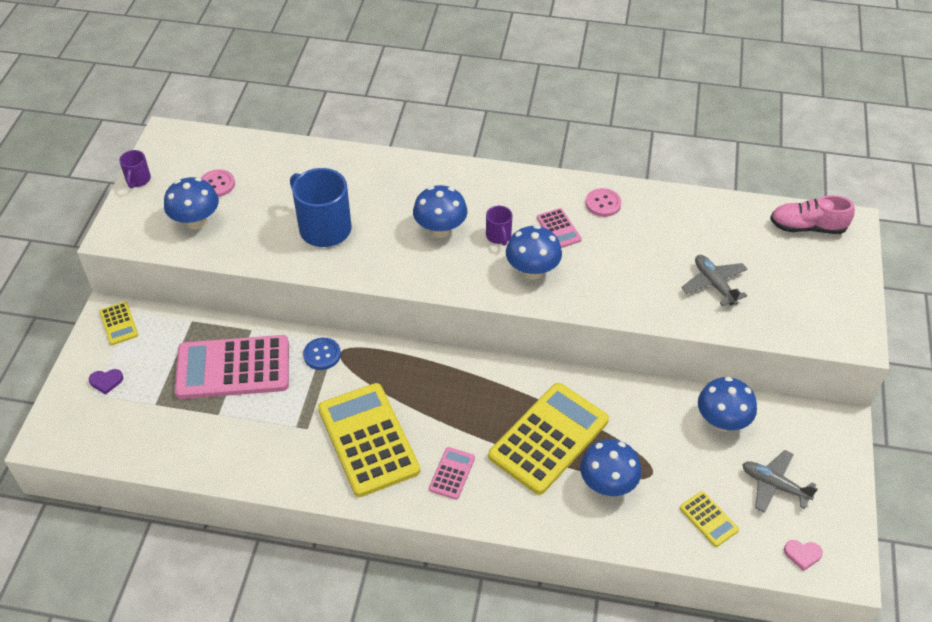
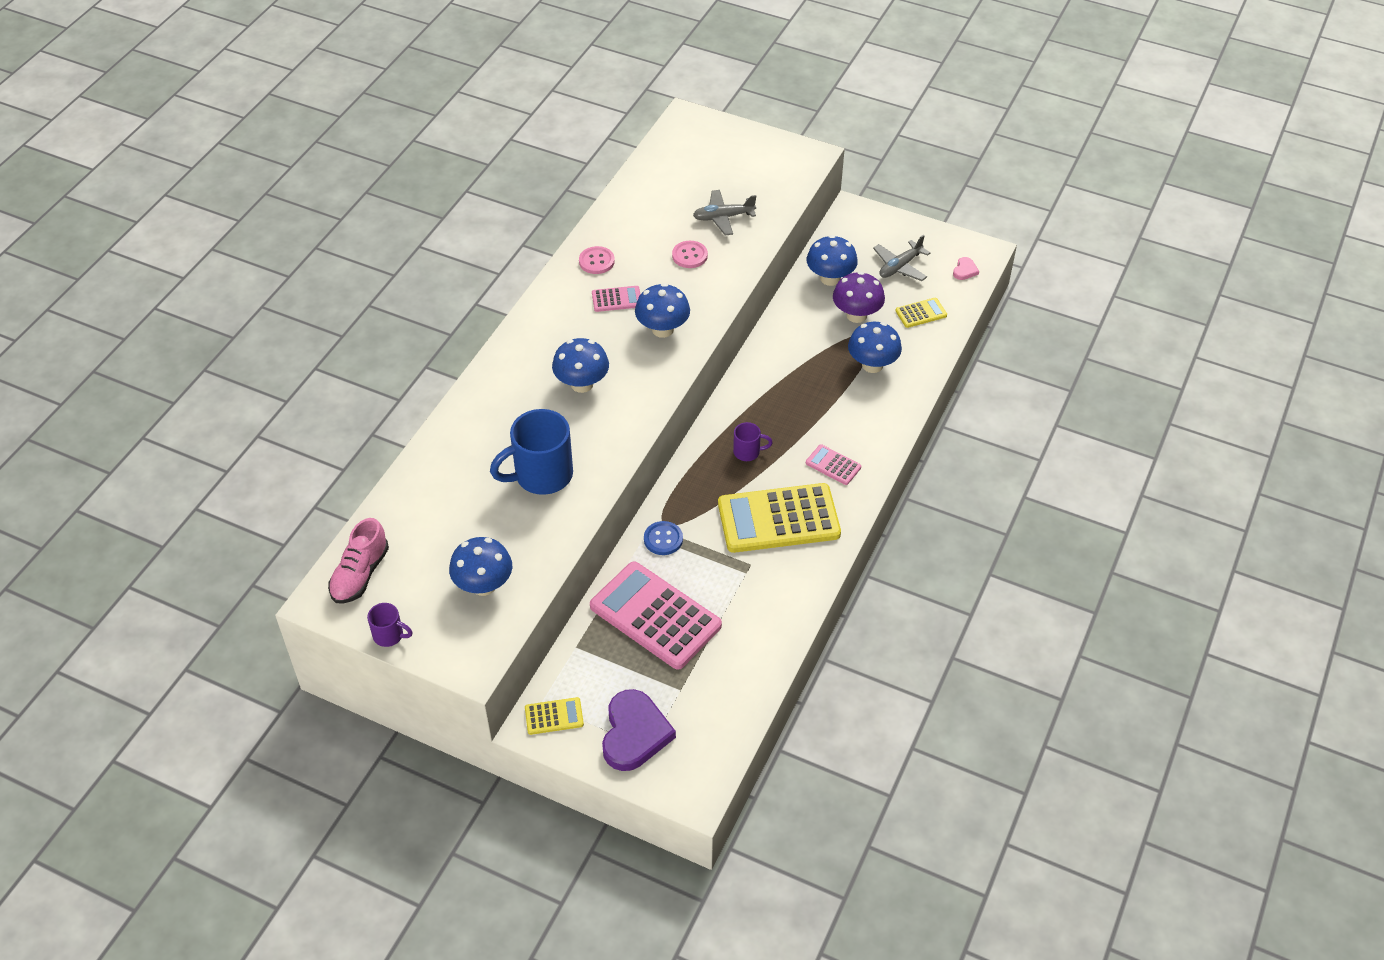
camera: 75 degrees left, 0 degrees up
purple heart [89,369,123,395] -> purple heart [602,689,676,771], size x2.31
pink calculator [175,335,289,399] -> pink calculator turned 120 degrees clockwise [590,561,722,670]
pink button [201,169,235,197] -> pink button moved to [672,241,708,268]
purple mug [486,206,512,246] -> purple mug moved to [733,422,773,461]
yellow calculator [488,383,609,495] -> none
pink shoe [770,195,855,234] -> pink shoe moved to [328,518,389,604]
none -> purple mushroom [833,272,885,323]

